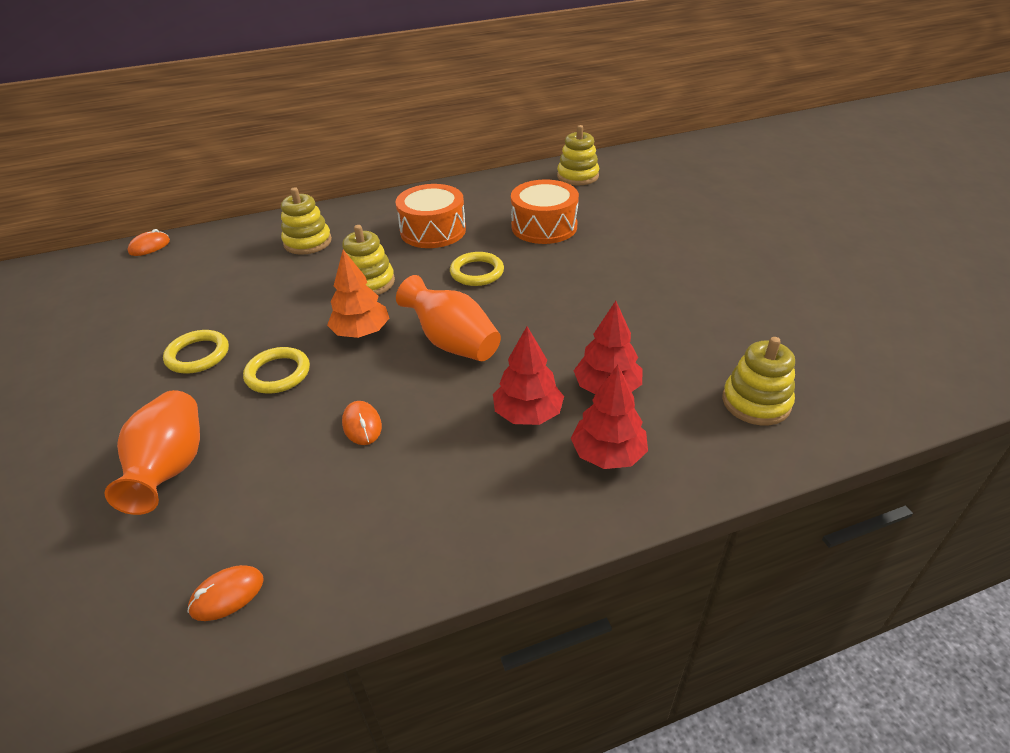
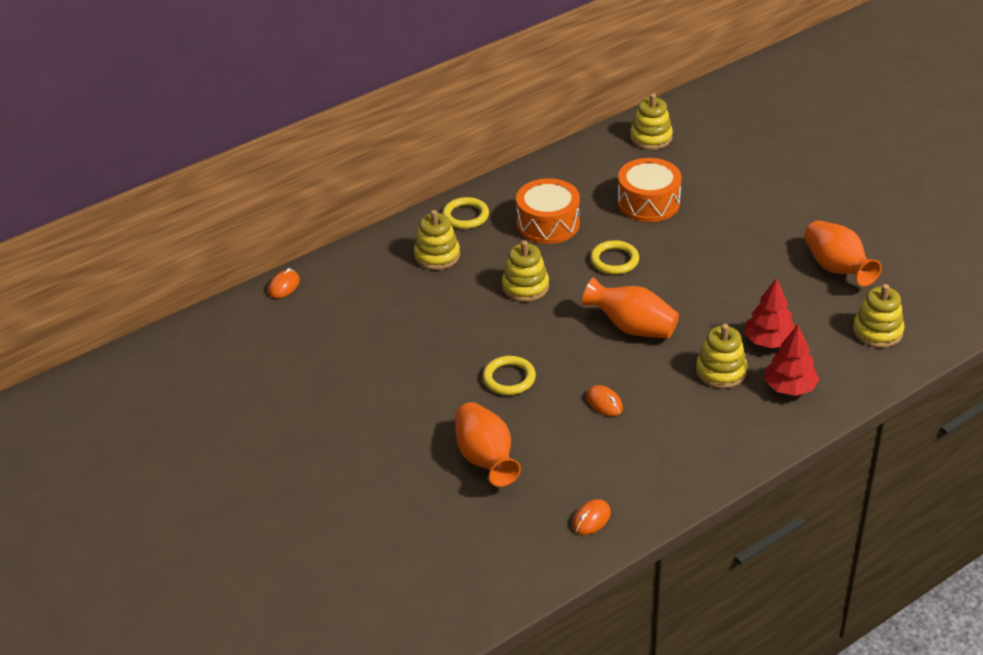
camera: 15 degrees left, 0 degrees up
yellow ring [163,330,229,374] -> yellow ring moved to [442,197,489,229]
orange tree [327,250,389,338] -> none
red tree [493,326,564,425] -> yellow stacking toy [696,324,747,389]
none -> orange vase [804,220,882,286]

